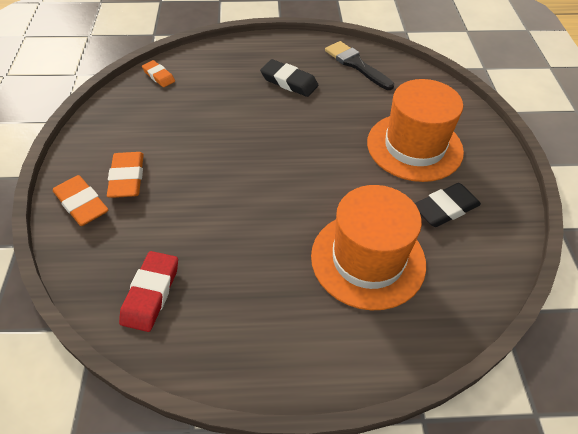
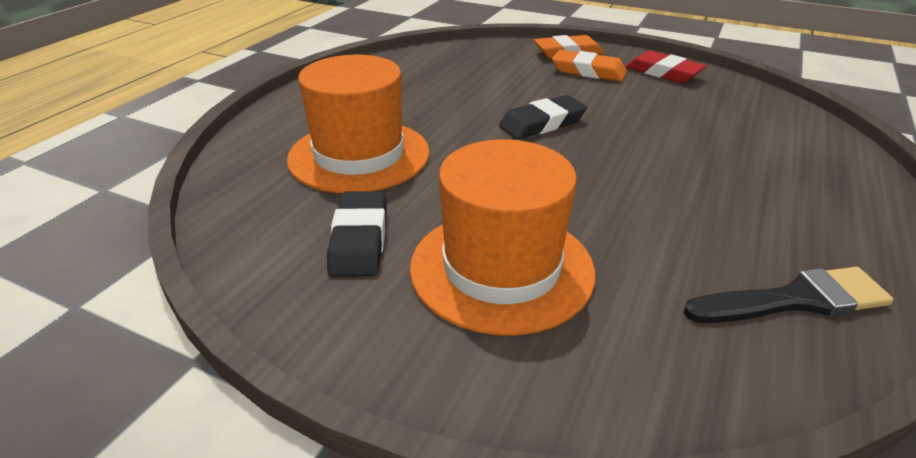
camera: 120 degrees right, 15 degrees down
red eraser [119,251,178,332] -> red eraser moved to [626,51,706,83]
orange eraser [142,60,175,87] -> none
black eraser [260,59,318,97] -> black eraser moved to [499,95,587,139]

